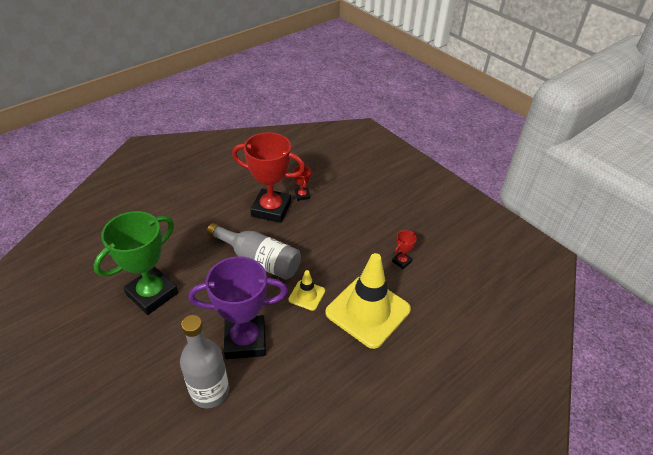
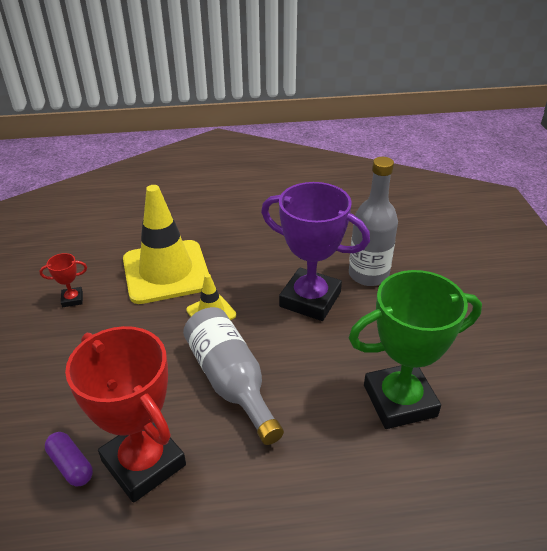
camera: 145 degrees left, 5 degrees down
red trophy [293,165,311,201] -> purple capsule [45,432,93,487]

